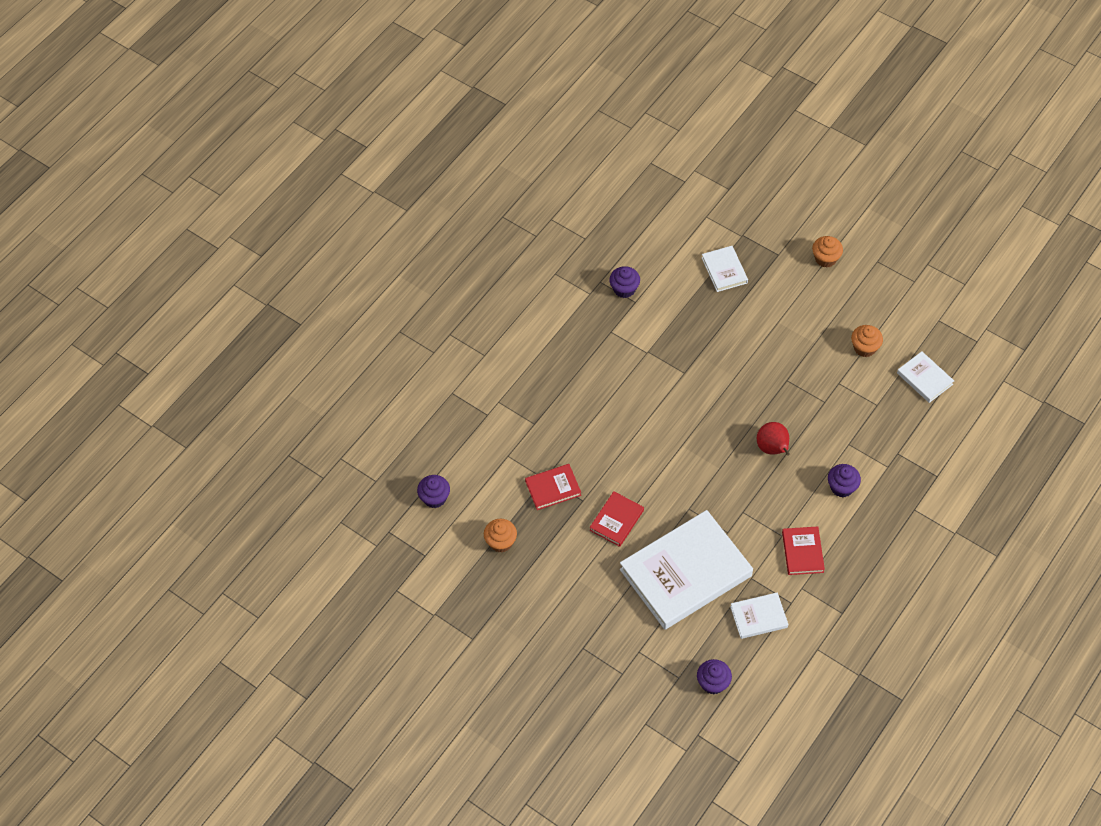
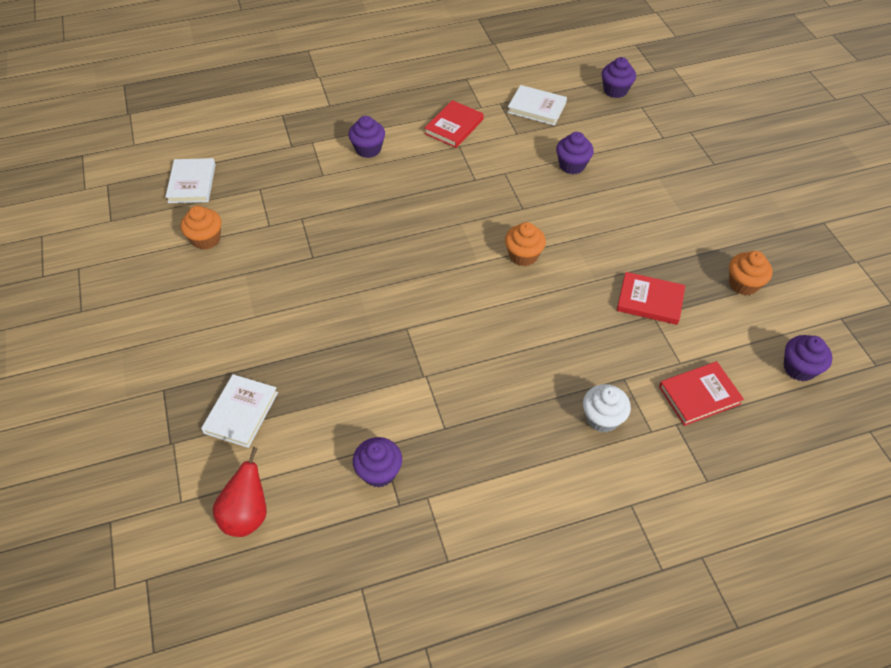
camera: 145 degrees left, 5 degrees down
red book [589,491,644,547] -> red book moved to [659,361,744,426]
white book [620,510,753,630] -> purple cupcake [556,132,594,174]
red pear [757,422,790,456] -> red pear moved to [213,447,267,537]
orange cupcake [812,236,843,268] -> orange cupcake moved to [505,222,546,266]
none -> white cupcake [583,384,631,432]

